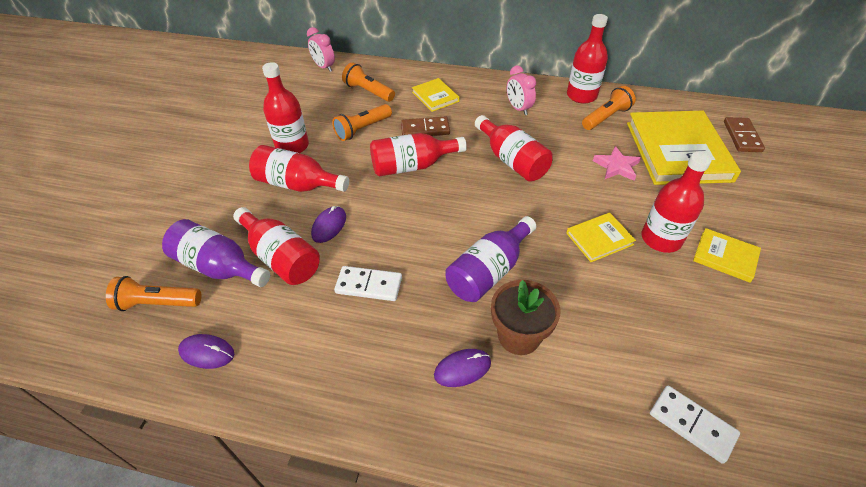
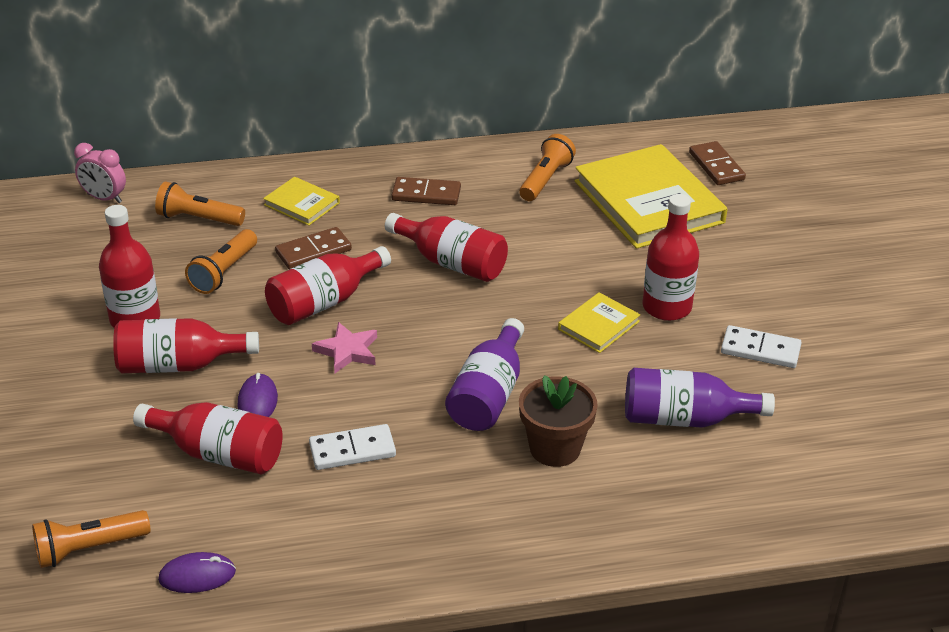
camera: 25 degrees left, 10 degrees down
purple bottle [162,219,270,287] -> purple bottle moved to [625,368,775,428]
purple mouse [434,349,491,387] -> none
pink clock [507,65,536,115] -> brown domino [391,177,461,205]
red bottle [567,14,608,104] -> none
pink star [593,146,641,181] -> pink star moved to [312,322,377,373]
white domino [650,386,740,464] -> white domino moved to [721,325,802,368]
yellow book [693,228,761,283] -> none

